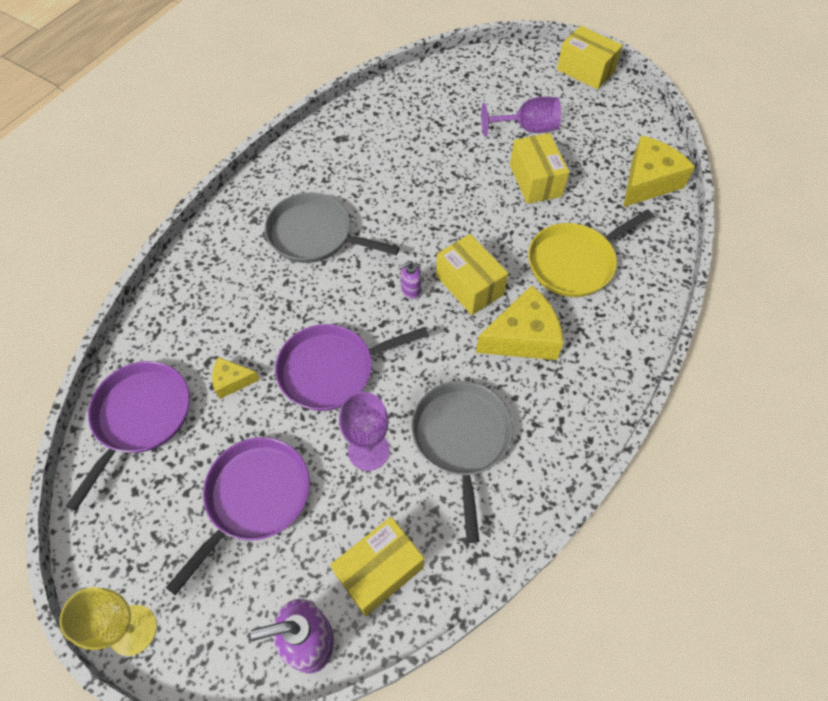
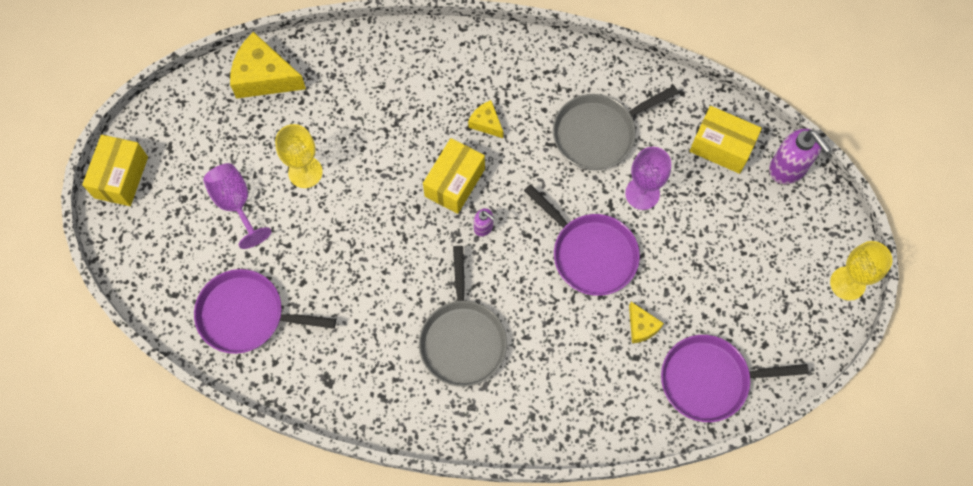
camera: 115 degrees left, 10 degrees up
purple pan [166,437,310,595] -> purple pan moved to [194,269,336,354]
yellow cheese [476,285,563,360] -> yellow cheese [468,100,503,138], size x0.52
yellow box [510,133,569,204] -> yellow goblet [275,124,323,188]
yellow pan [528,209,653,297] -> none

